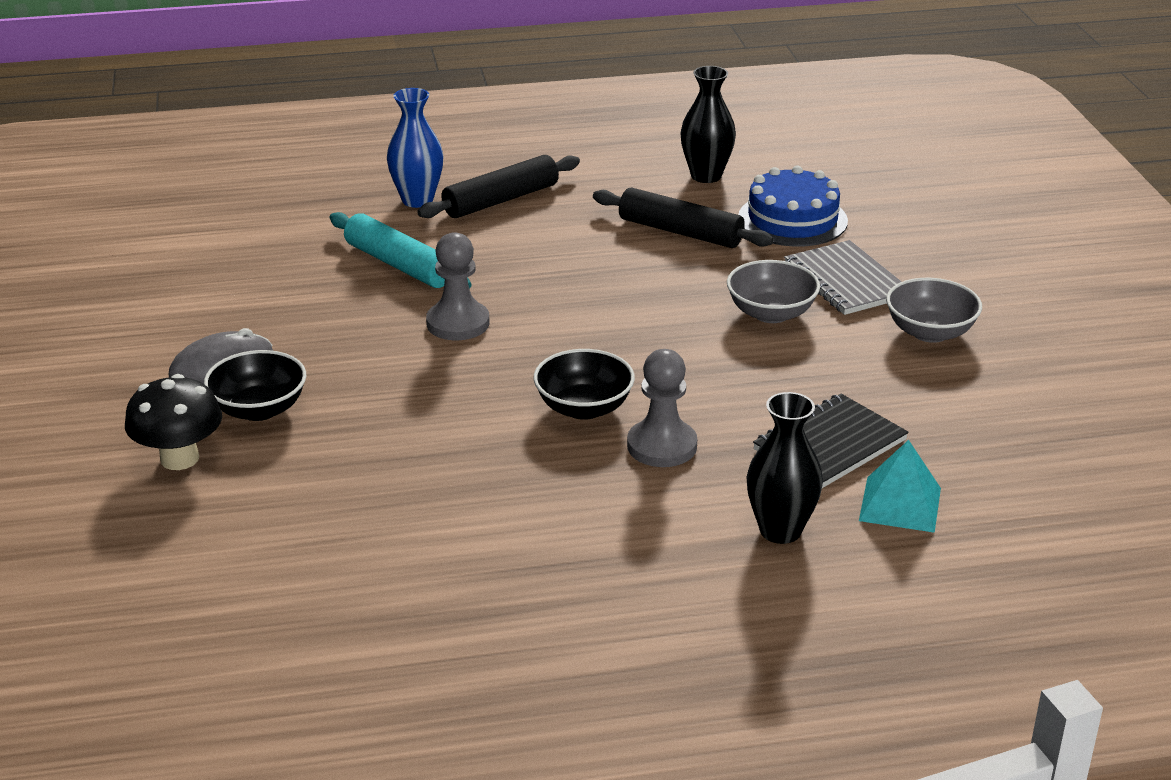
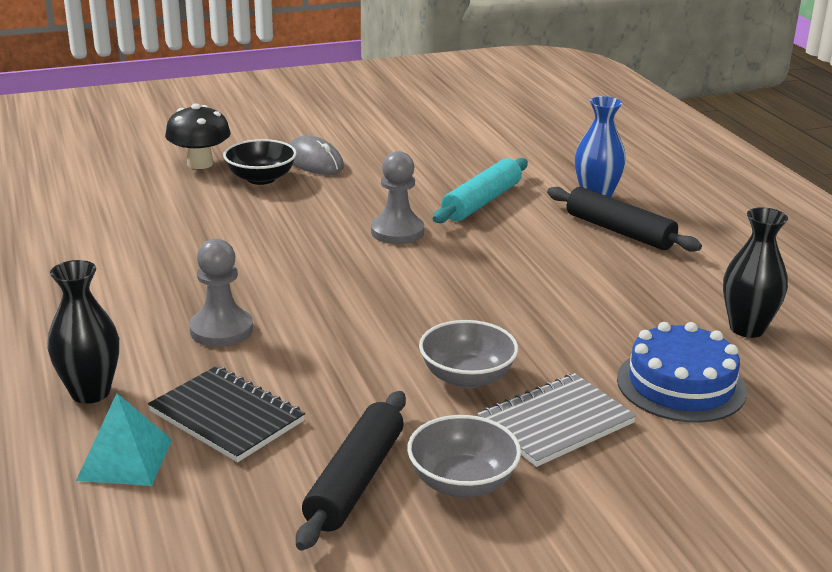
camera: 80 degrees right, 5 degrees down
black bowl [533,349,635,420] -> none
black rolling pin [593,188,773,248] -> black rolling pin moved to [296,391,406,551]

